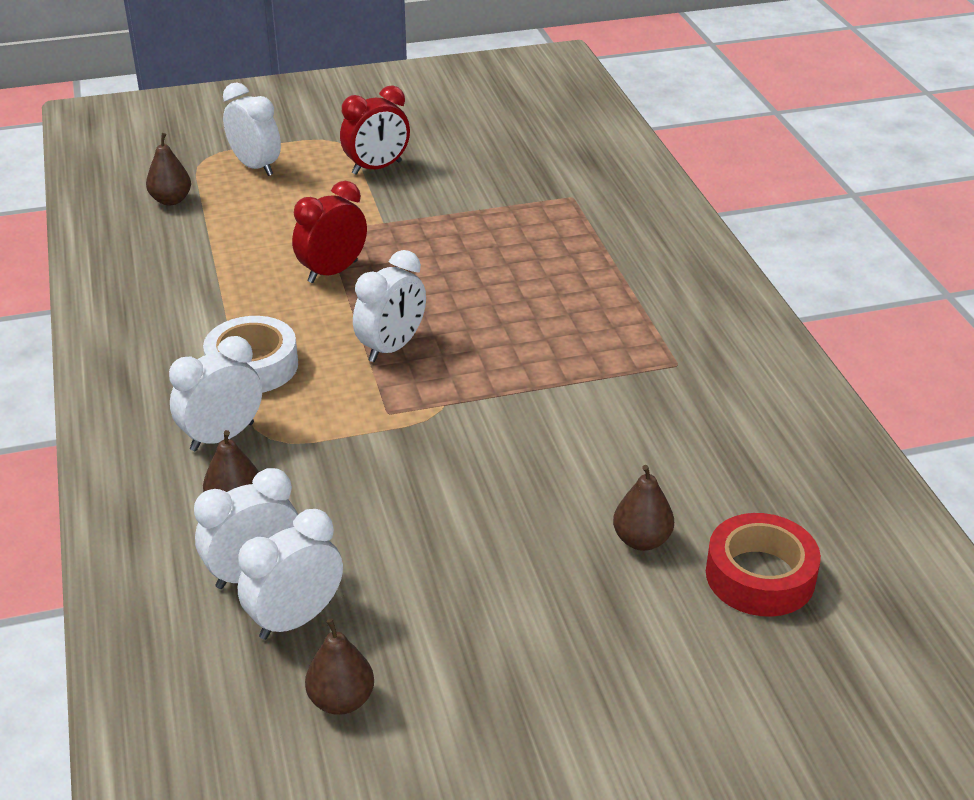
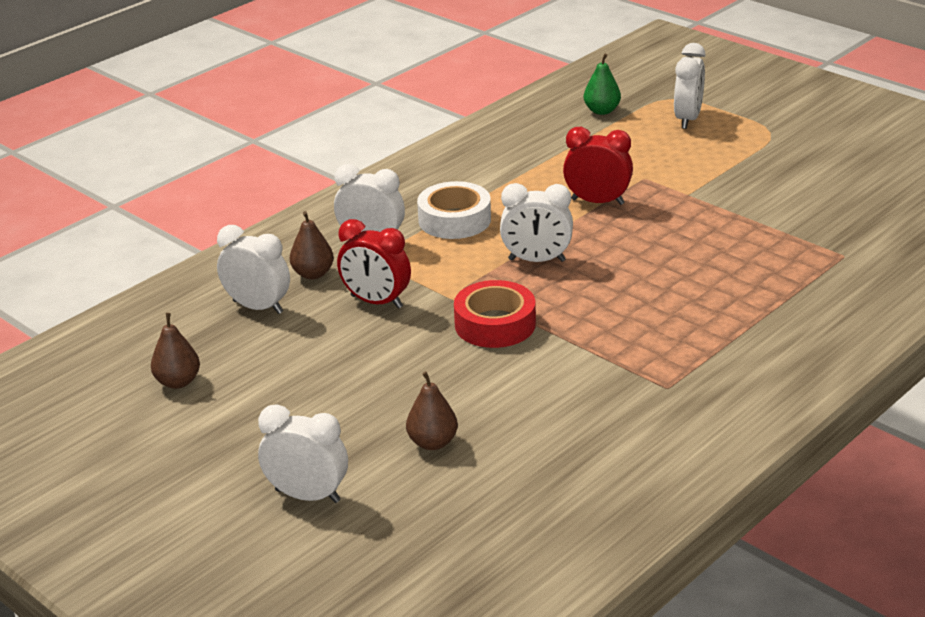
camera: 60 degrees right, 5 degrees down
brown pear [146,133,191,205] -> green pear [584,53,621,115]
white clock [238,509,343,640] -> white clock moved to [258,404,348,503]
red clock [340,85,410,175] -> red clock moved to [337,219,411,309]
red tape [706,513,821,617] -> red tape moved to [454,280,536,348]

